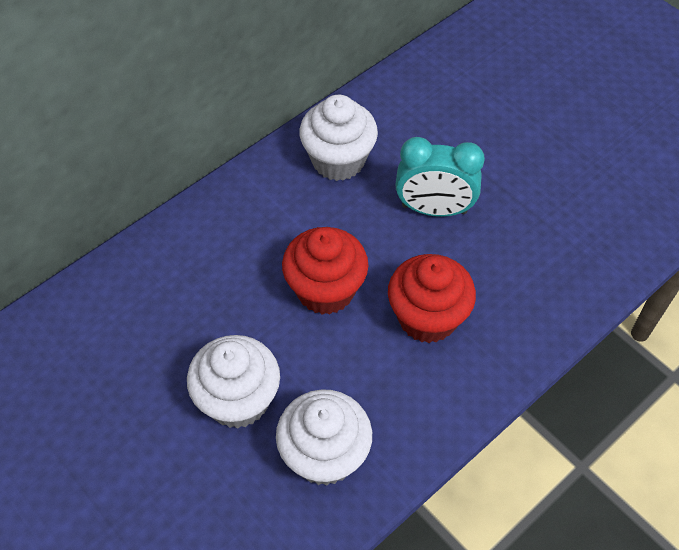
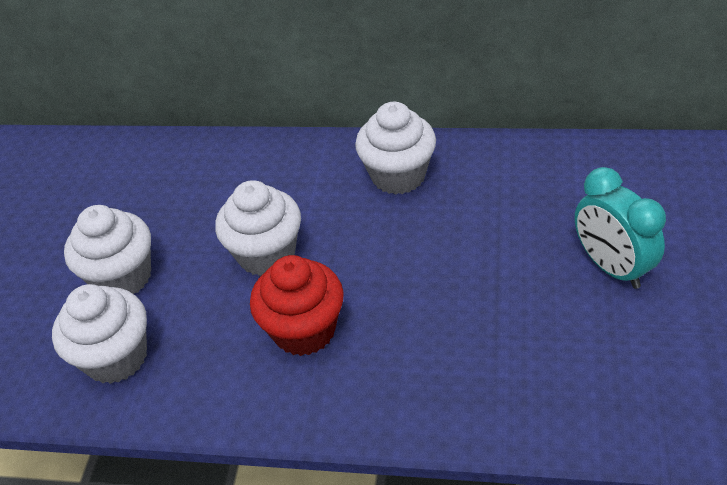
camera: 55 degrees right, 10 degrees down
red cupcake [282,227,369,315] -> white cupcake [215,180,301,276]
turquoise clock [395,137,485,217] -> turquoise clock moved to [575,167,666,289]

